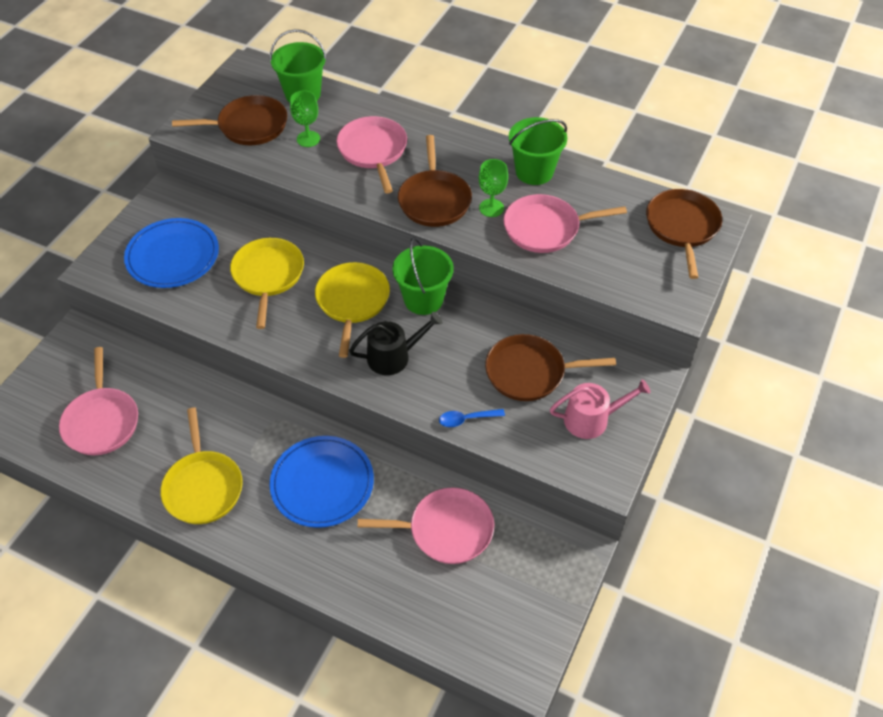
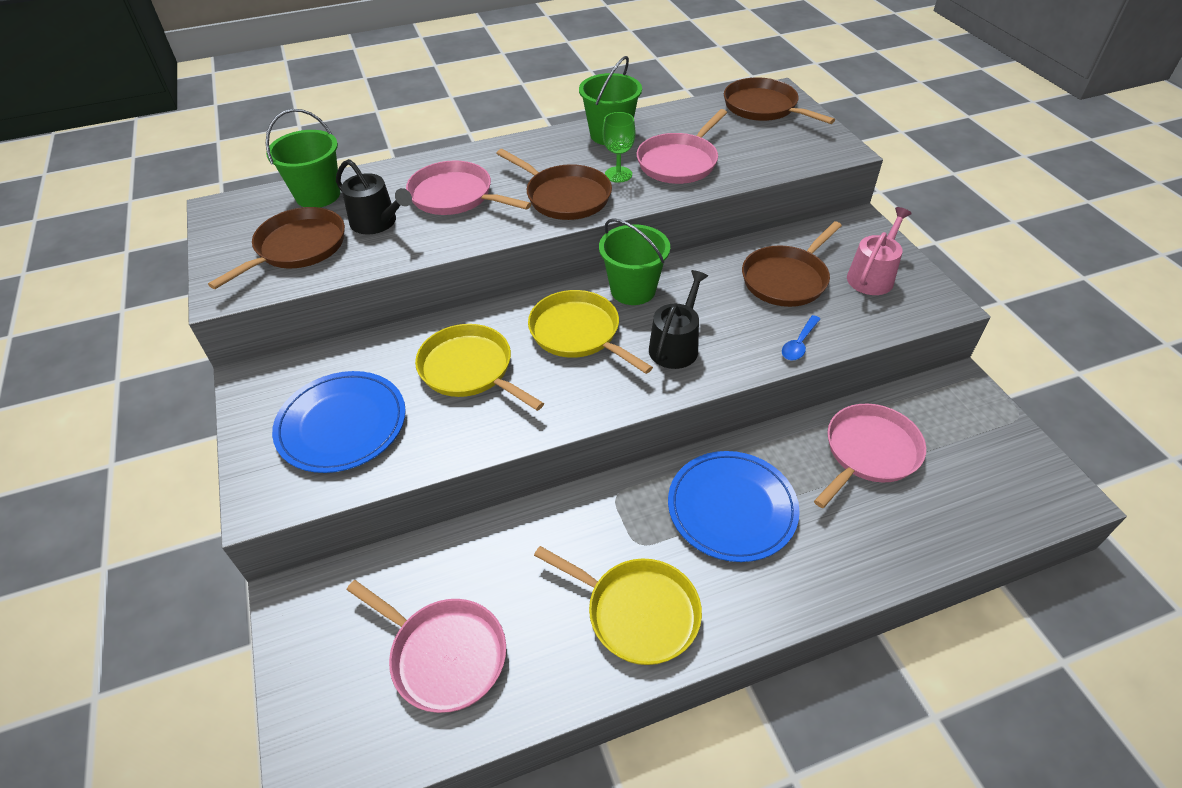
camera: 45 degrees left, 5 degrees down
green goblet [290,90,320,147] -> black watering can [336,159,412,234]

